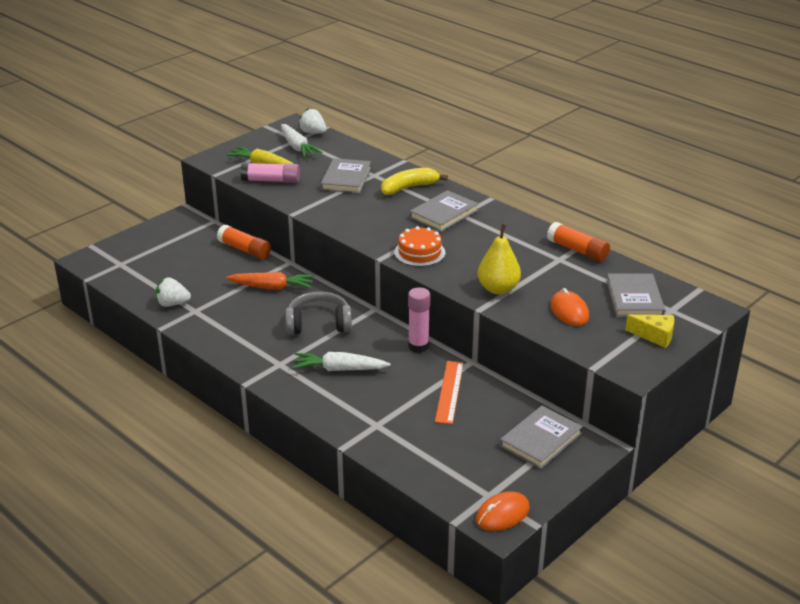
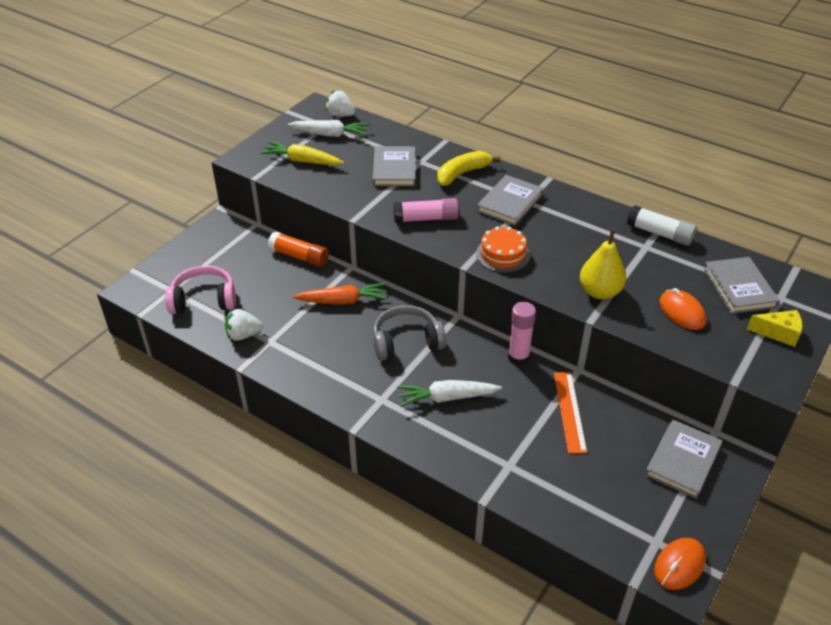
camera: 10 degrees left, 10 degrees up
pink glue stick [240,163,300,183] -> pink glue stick moved to [393,198,459,223]
white carrot [281,124,323,158] -> white carrot turned 45 degrees counterclockwise [287,120,370,137]
orange glue stick [547,222,610,262] -> white glue stick [627,205,697,246]
none -> pink headphones [165,265,236,314]

